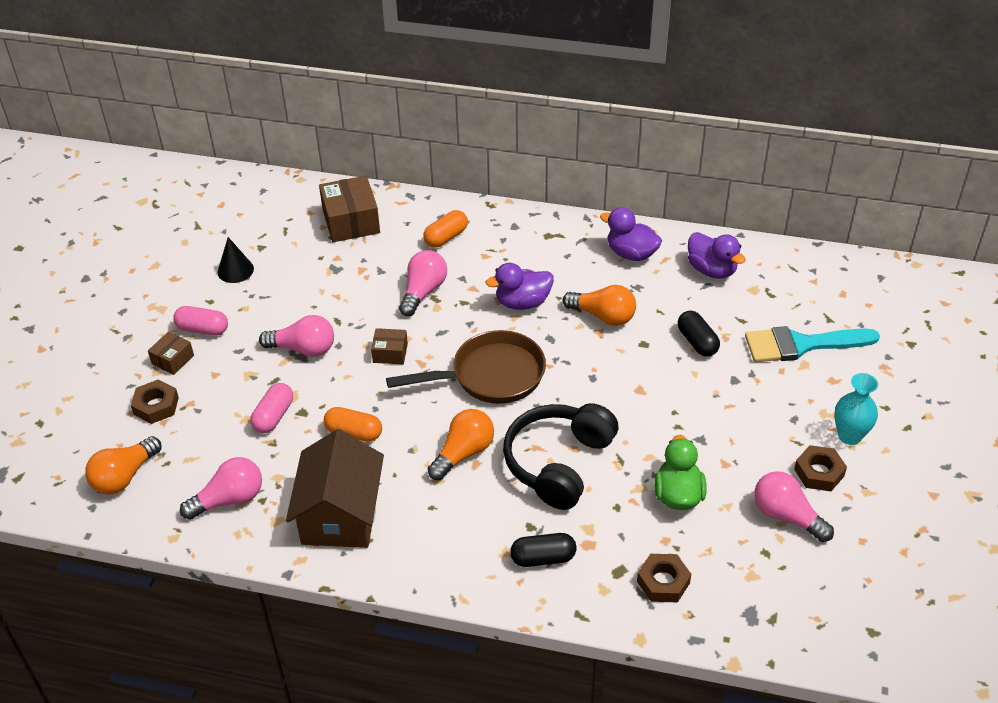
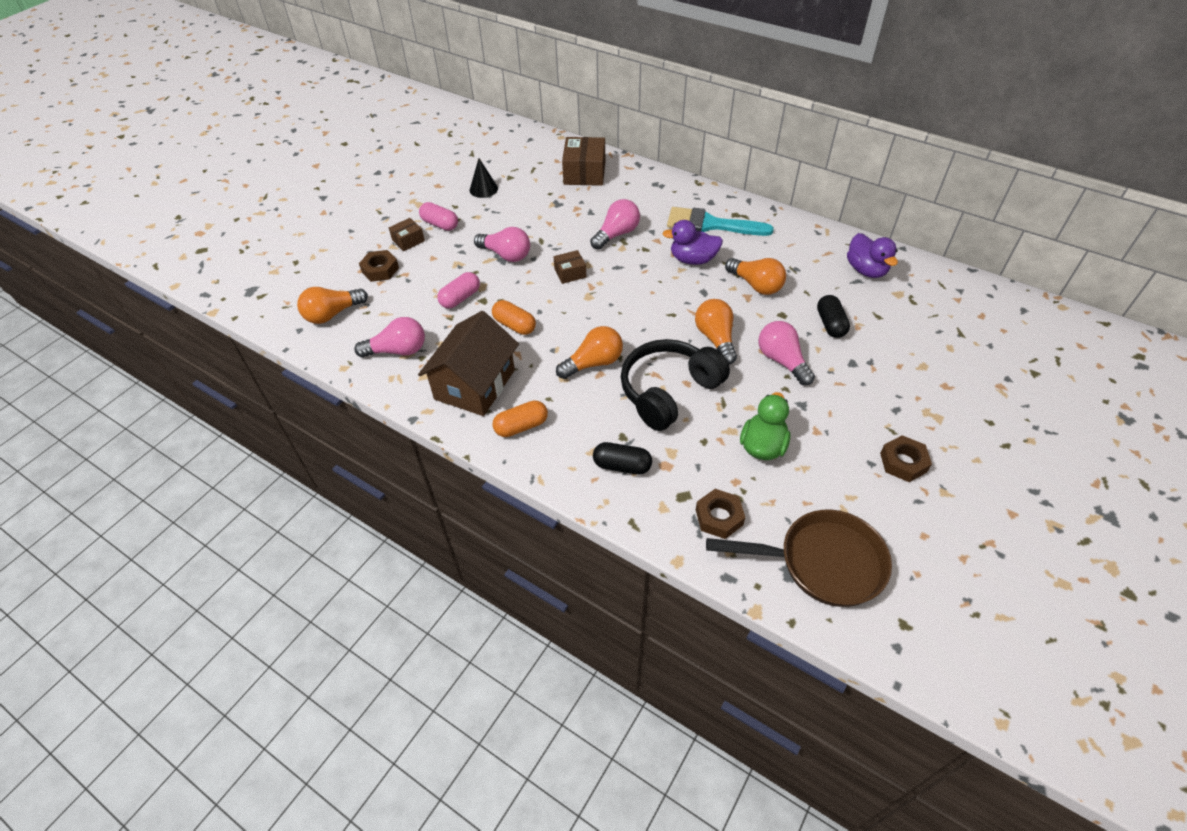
camera: 20 degrees right, 5 degrees up
brown box [371,328,408,364] -> brown box turned 45 degrees counterclockwise [553,250,586,284]
brown pan [386,330,546,404] -> brown pan moved to [706,510,892,607]
orange capsule [423,210,468,248] -> orange capsule moved to [493,400,548,437]
purple duck [600,207,662,261] -> none
turquoise brush [745,326,880,362] -> turquoise brush moved to [667,207,774,236]
pink light bulb [754,471,834,542] -> pink light bulb moved to [759,321,815,385]
turquoise vase [834,373,878,445] -> none
none -> orange light bulb [695,299,737,364]

